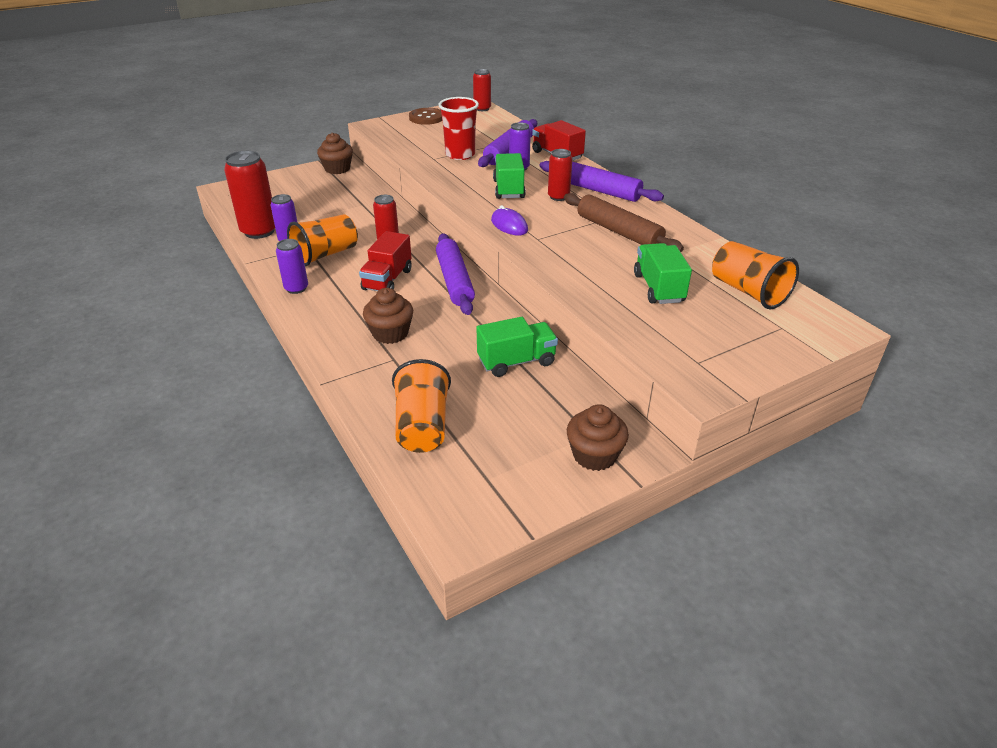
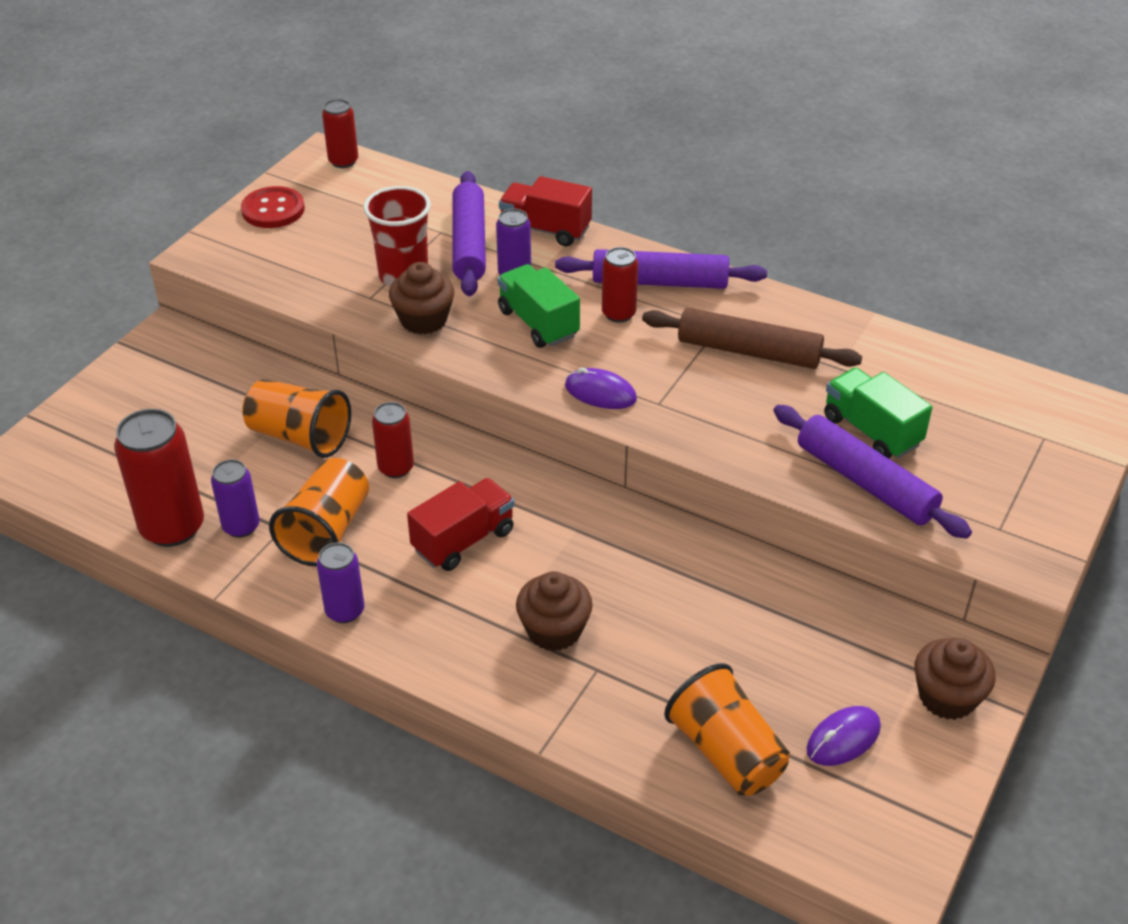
camera: 30 degrees left, 5 degrees up
brown cupcake [317,133,353,174] -> brown cupcake moved to [389,262,454,334]
red truck [359,231,412,291] -> red truck turned 120 degrees counterclockwise [407,478,514,571]
brown button [409,108,442,125] -> red button [241,186,305,228]
purple rolling pin [436,233,475,315] -> purple rolling pin moved to [773,405,972,539]
green truck [476,317,558,377] -> none
orange cup [712,241,799,309] -> orange cup moved to [242,379,351,458]
none -> purple mouse [806,706,881,766]

